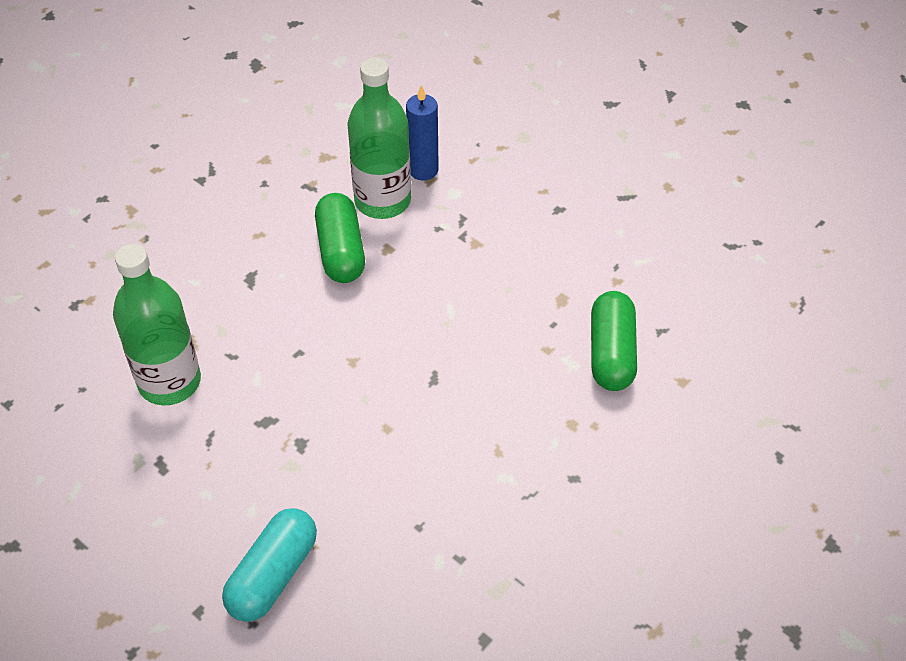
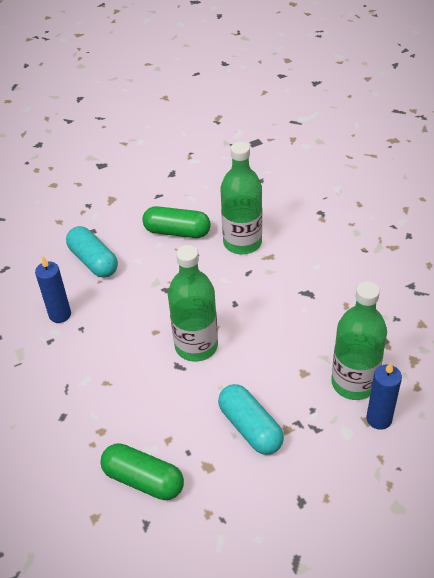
camera: 115 degrees right, 5 degrees down
green capsule [315,193,365,283] -> green capsule moved to [142,206,211,238]
none -> blue candle [35,257,71,323]
none -> green bottle [168,245,218,362]
none -> turquoise capsule [218,384,284,455]

